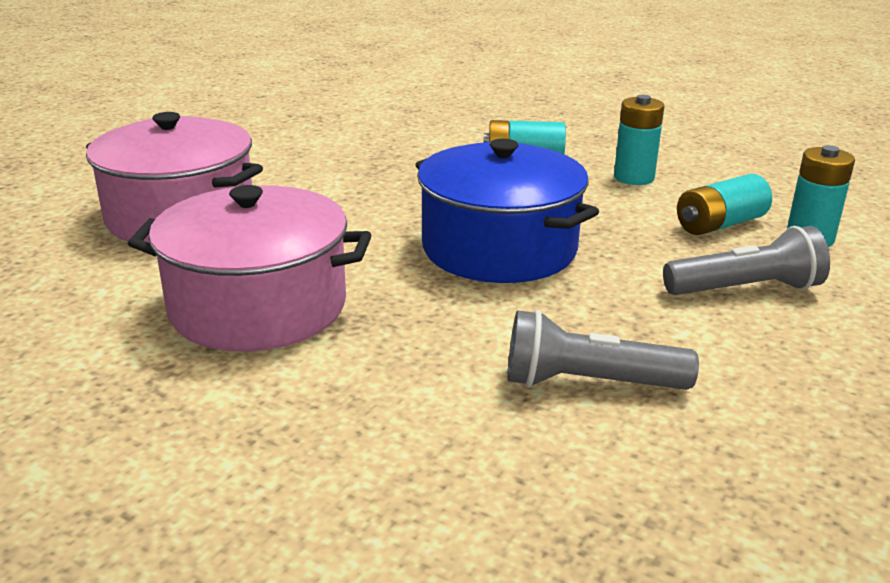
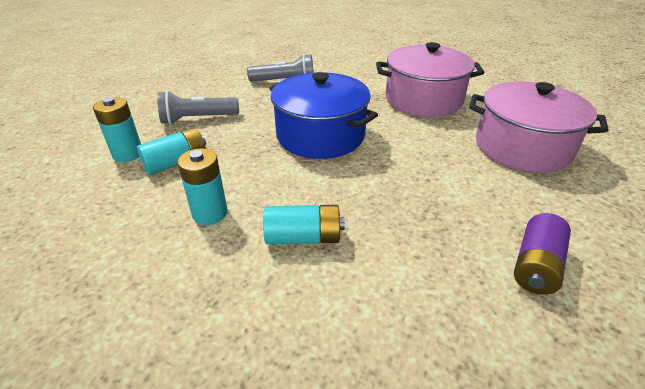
camera: 175 degrees right, 10 degrees up
none -> purple battery [514,213,571,295]

